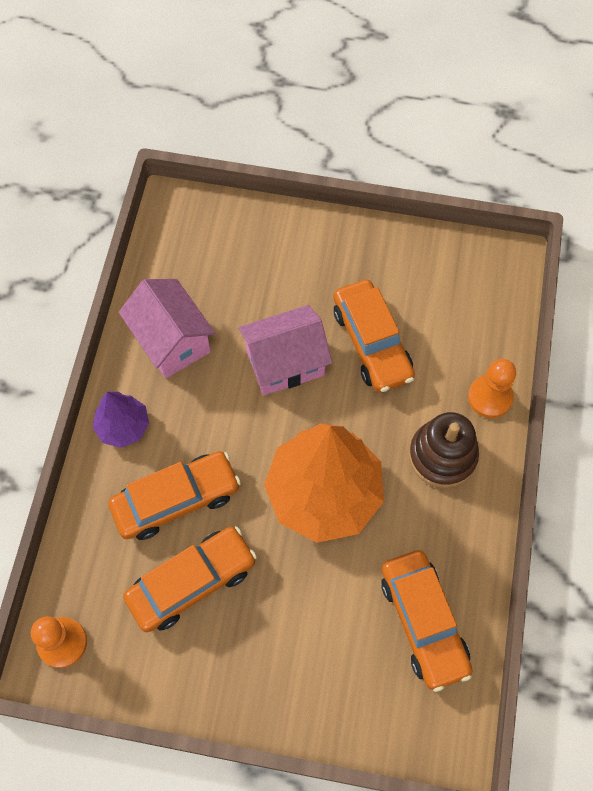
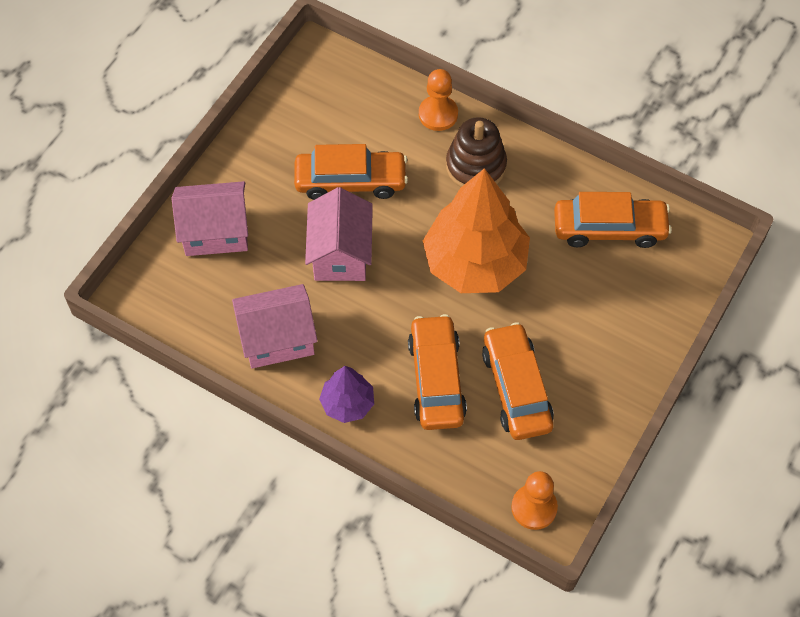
camera: 70 degrees left, 5 degrees down
none -> pink house [172,181,248,256]

